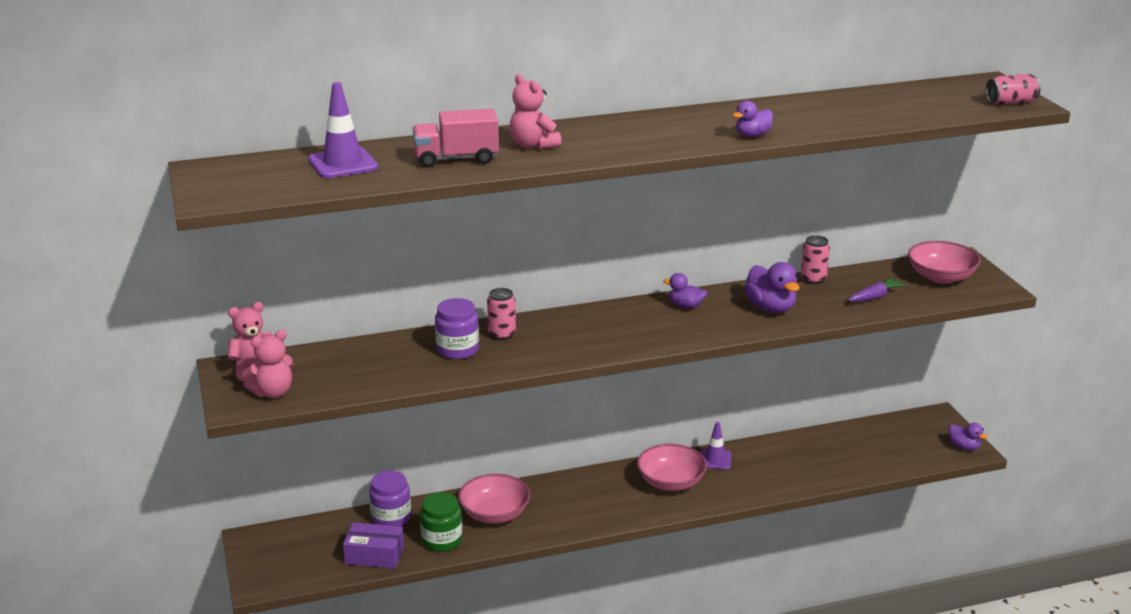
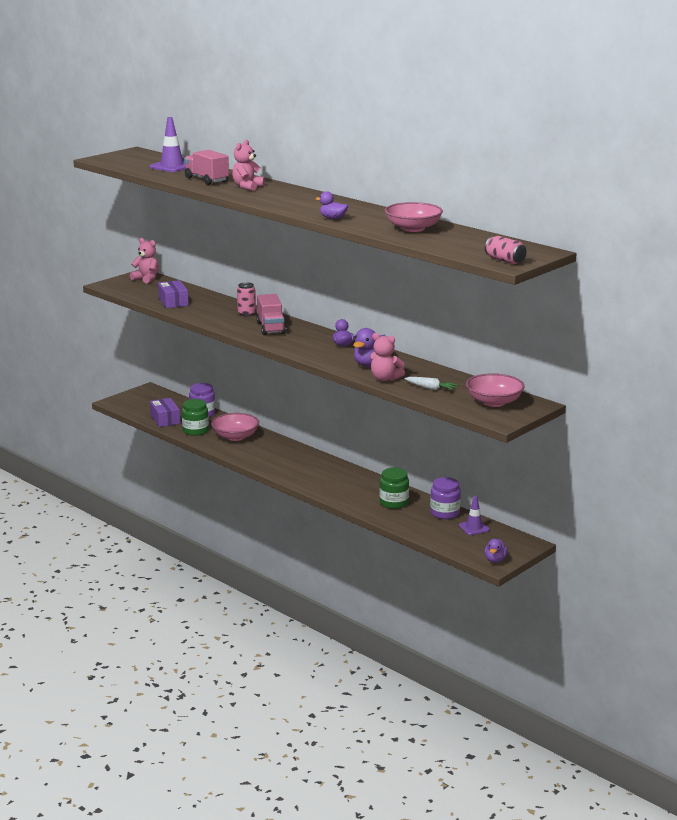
camera: 60 degrees right, 5 degrees down
pink teddy bear [242,330,294,398] -> pink teddy bear moved to [371,333,405,381]
purple jar [435,298,479,359] -> purple jar moved to [430,477,461,519]
pink bowl [637,444,707,491] -> pink bowl moved to [385,202,443,232]
purple traffic cone [701,422,731,469] -> purple traffic cone moved to [459,496,490,535]
pink can [801,235,830,284] -> none
purple carrot [848,278,906,302] -> white carrot [405,377,458,390]
none -> purple box [158,280,189,308]
none -> pink truck [256,294,286,335]
none -> green jar [380,468,409,509]

